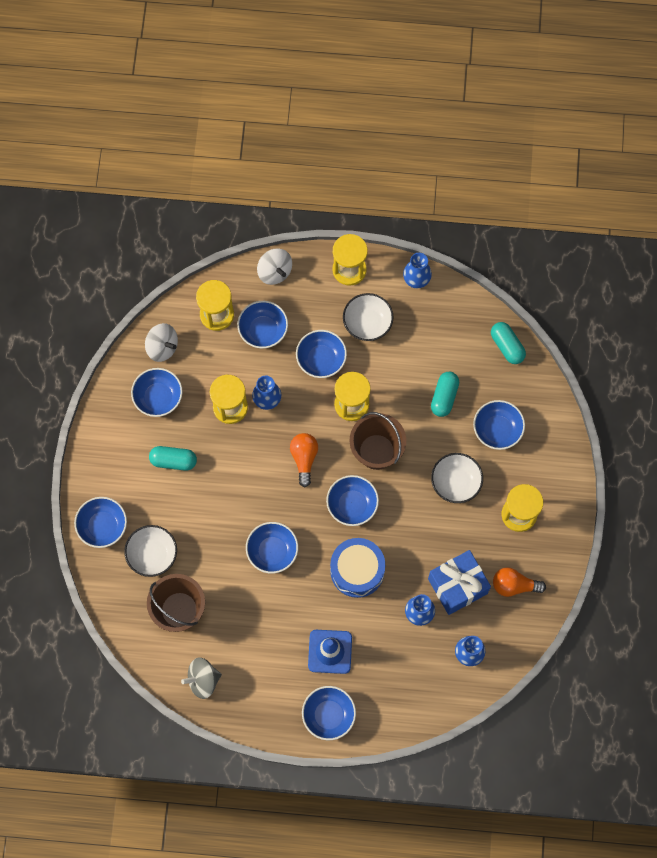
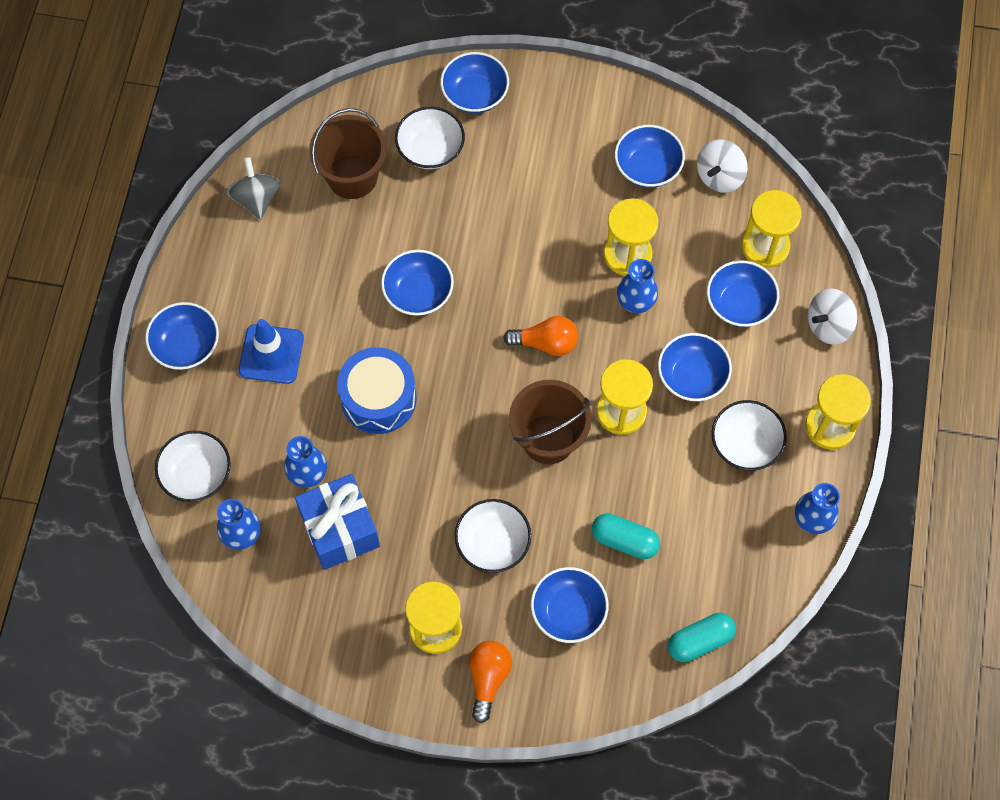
camera: 95 degrees right, 5 degrees down
turquoise capsule [149,446,197,471] -> none
blue bowl [326,475,379,526] -> none
orange light bulb [493,567,546,597] -> orange light bulb moved to [469,641,512,723]
none -> white bowl [155,431,231,502]

